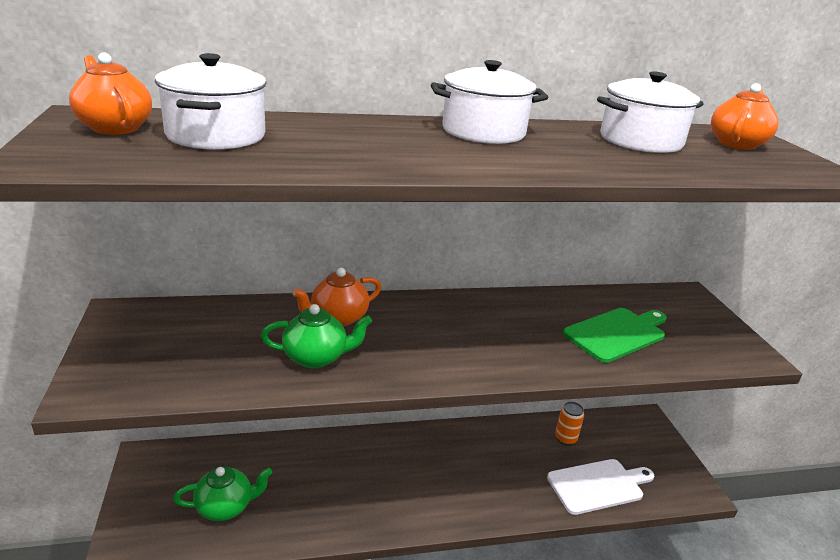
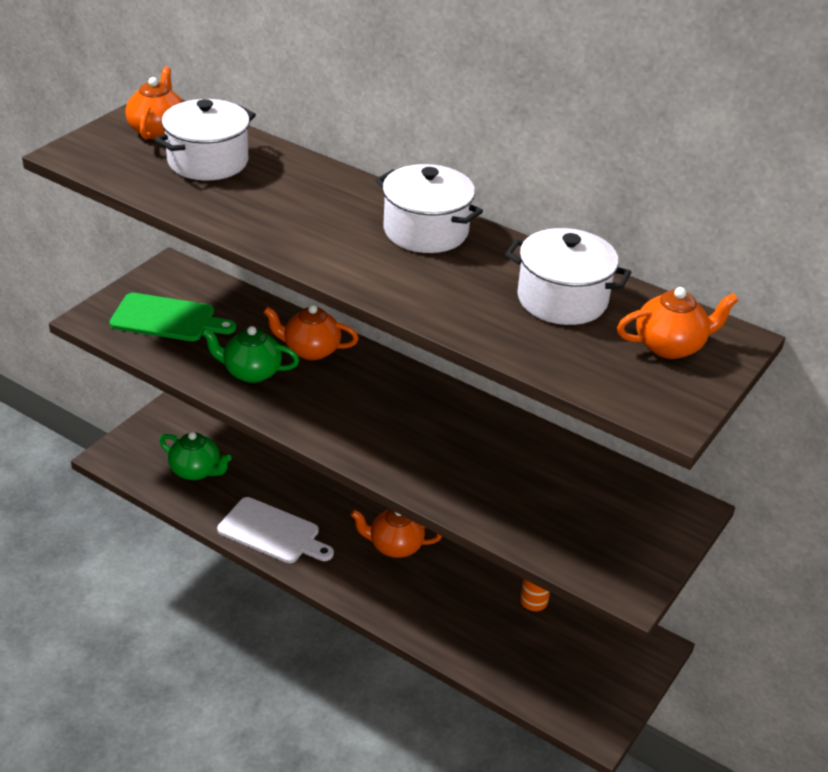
camera: 45 degrees right, 10 degrees up
green teapot [261,304,372,369] -> green teapot turned 150 degrees clockwise [201,326,299,383]
white cutting board [547,459,654,515] -> white cutting board moved to [217,497,334,563]
green cutting board [563,308,667,363] -> green cutting board moved to [109,293,236,341]
none -> orange teapot [350,509,442,558]

